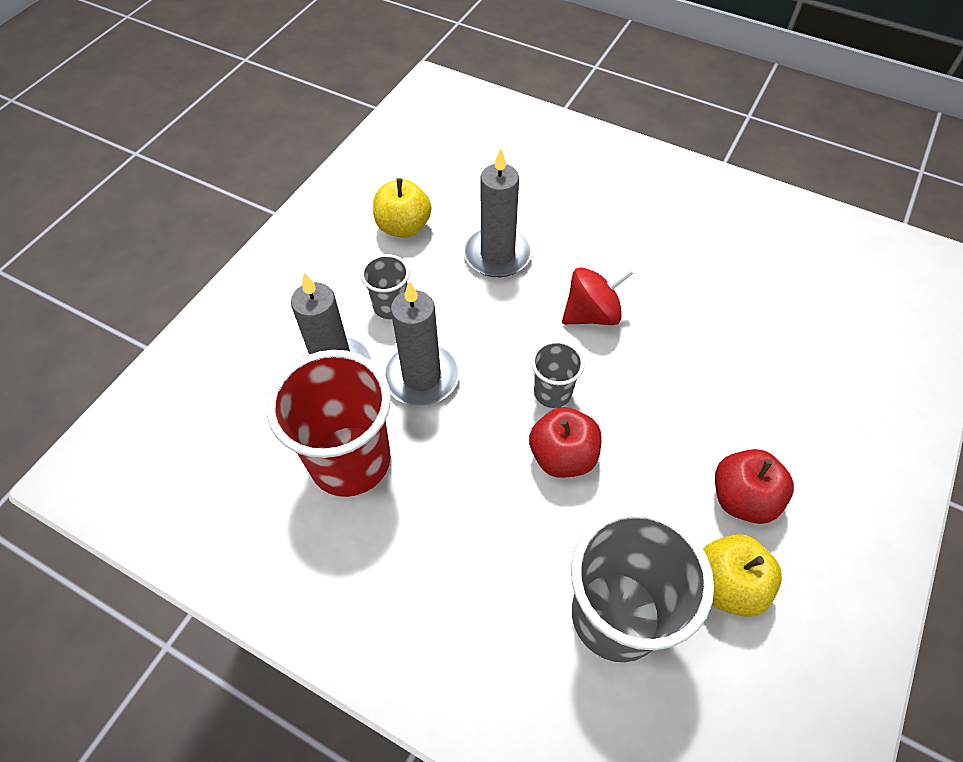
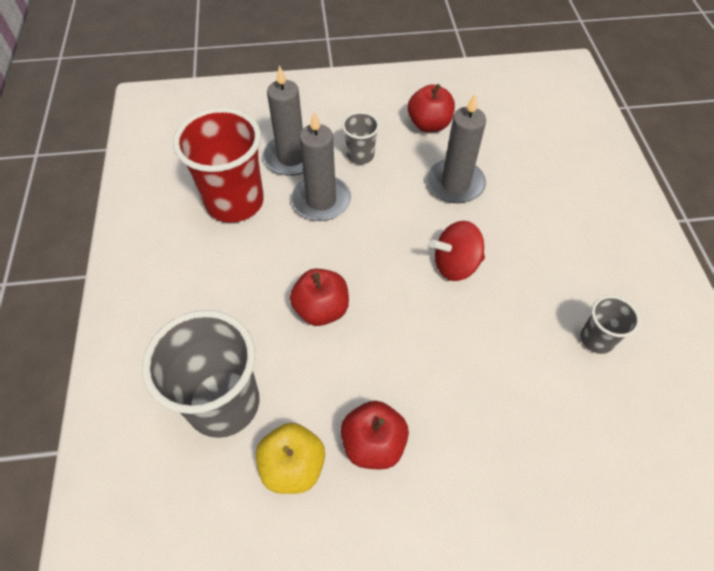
camera: 55 degrees right, 0 degrees up
yellow apple [373,178,431,238] -> red apple [408,84,455,132]
grey cup [531,340,585,408] -> grey cup moved to [580,295,640,354]
red spinning top [562,267,633,325] -> red spinning top turned 135 degrees clockwise [430,221,485,281]

